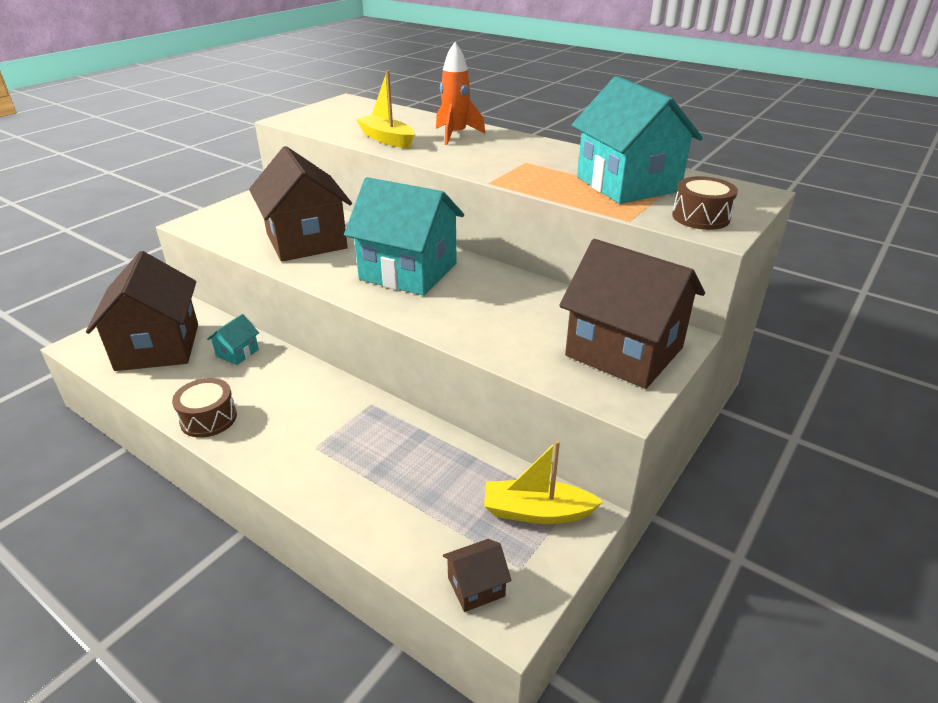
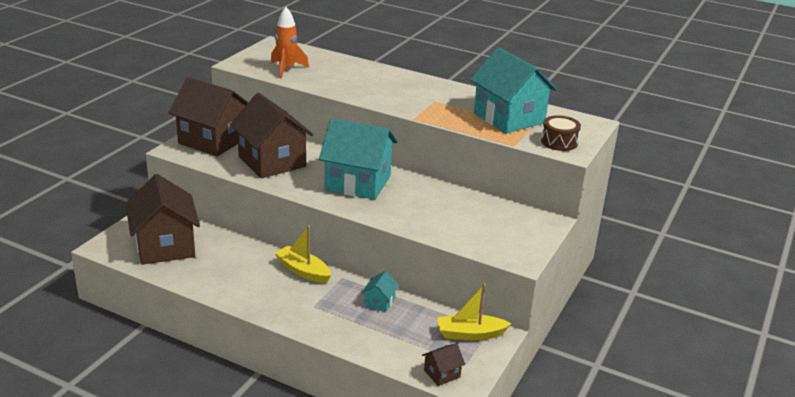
camera: 10 degrees left, 5 degrees down
brown drum [172,378,237,438] -> none
turquoise house [207,314,259,365] -> turquoise house moved to [361,271,399,312]
yellow boat [356,70,415,148] -> yellow boat moved to [275,226,331,283]
orange rocket [436,42,486,145] -> orange rocket moved to [271,7,309,78]
brown house [559,239,705,389] -> brown house moved to [169,77,248,156]

